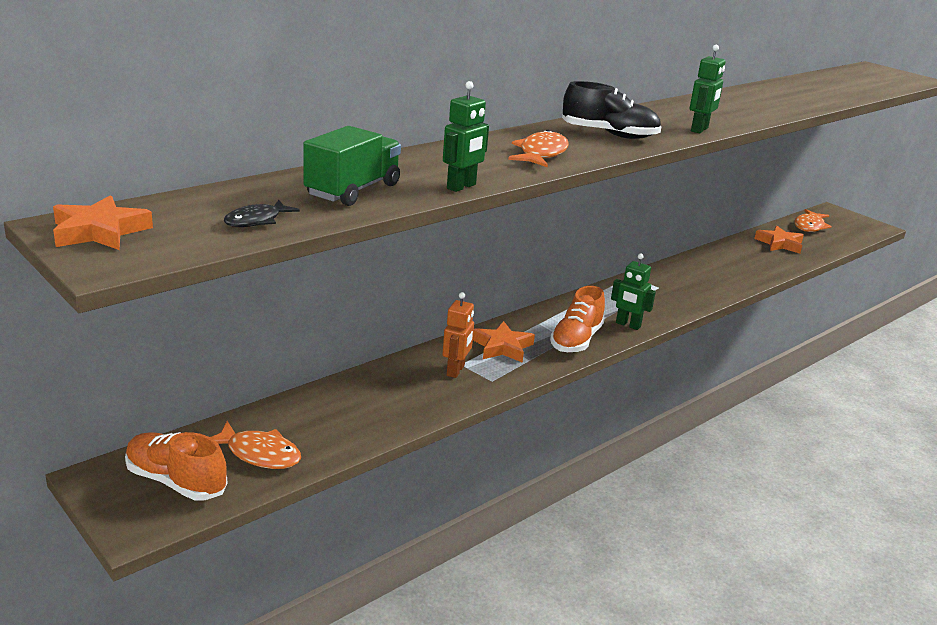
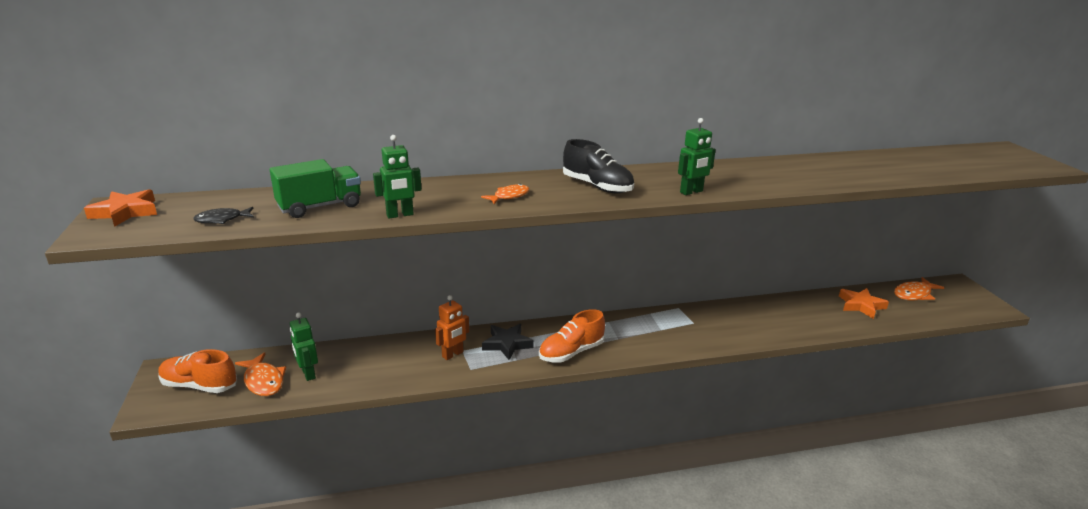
camera: 30 degrees right, 0 degrees up
orange shoe [125,432,227,501] -> orange shoe turned 45 degrees counterclockwise [159,349,237,393]
orange star [473,321,535,363] -> black star [482,324,534,360]
orange fish [508,130,569,167] -> orange fish [481,184,529,204], size x0.66
green robot [611,254,656,330] -> green robot moved to [290,313,318,381]

